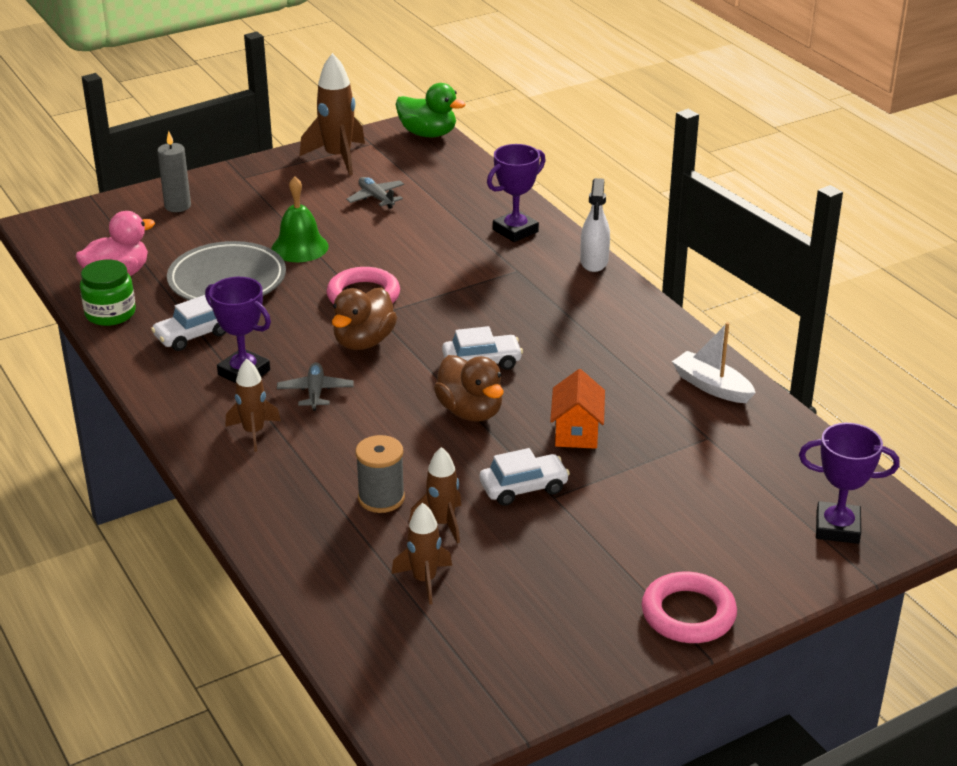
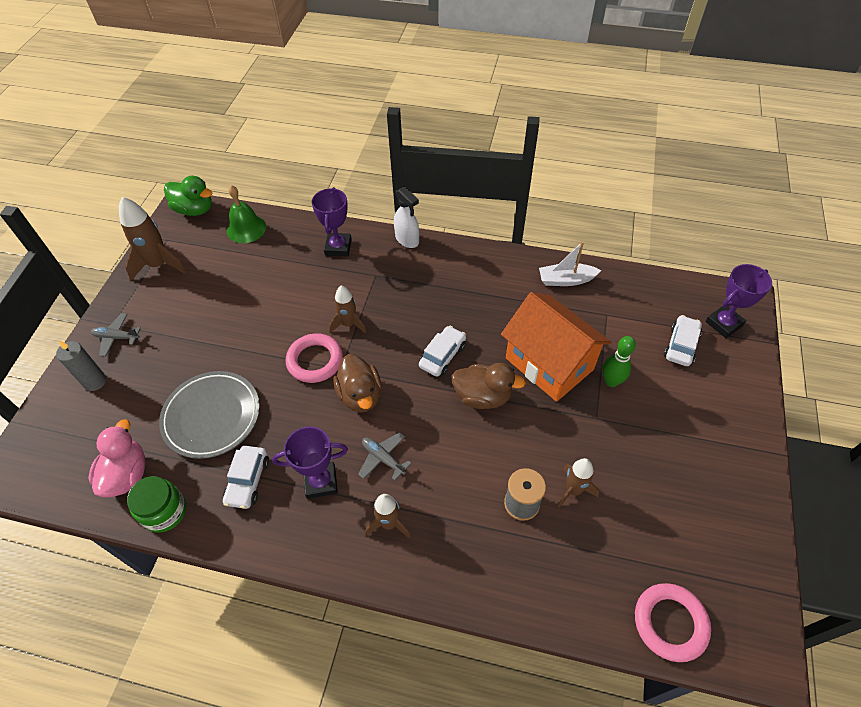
camera: 45 degrees left, 20 degrees up
green bell [272,176,329,262] -> green bell moved to [227,185,266,243]
grey plane [346,177,404,209] -> grey plane moved to [91,313,141,357]
brown rocket [391,503,452,605] -> brown rocket moved to [329,286,366,334]
green duck [396,83,465,137] -> green duck turned 45 degrees clockwise [164,176,212,216]
white car [480,448,570,506] -> white car moved to [664,315,702,366]
orange house [550,369,605,449] -> orange house [501,292,612,402], size x1.93
pink ring [642,571,737,643] -> pink ring moved to [635,583,711,662]
none -> green bowling pin [603,336,636,387]

